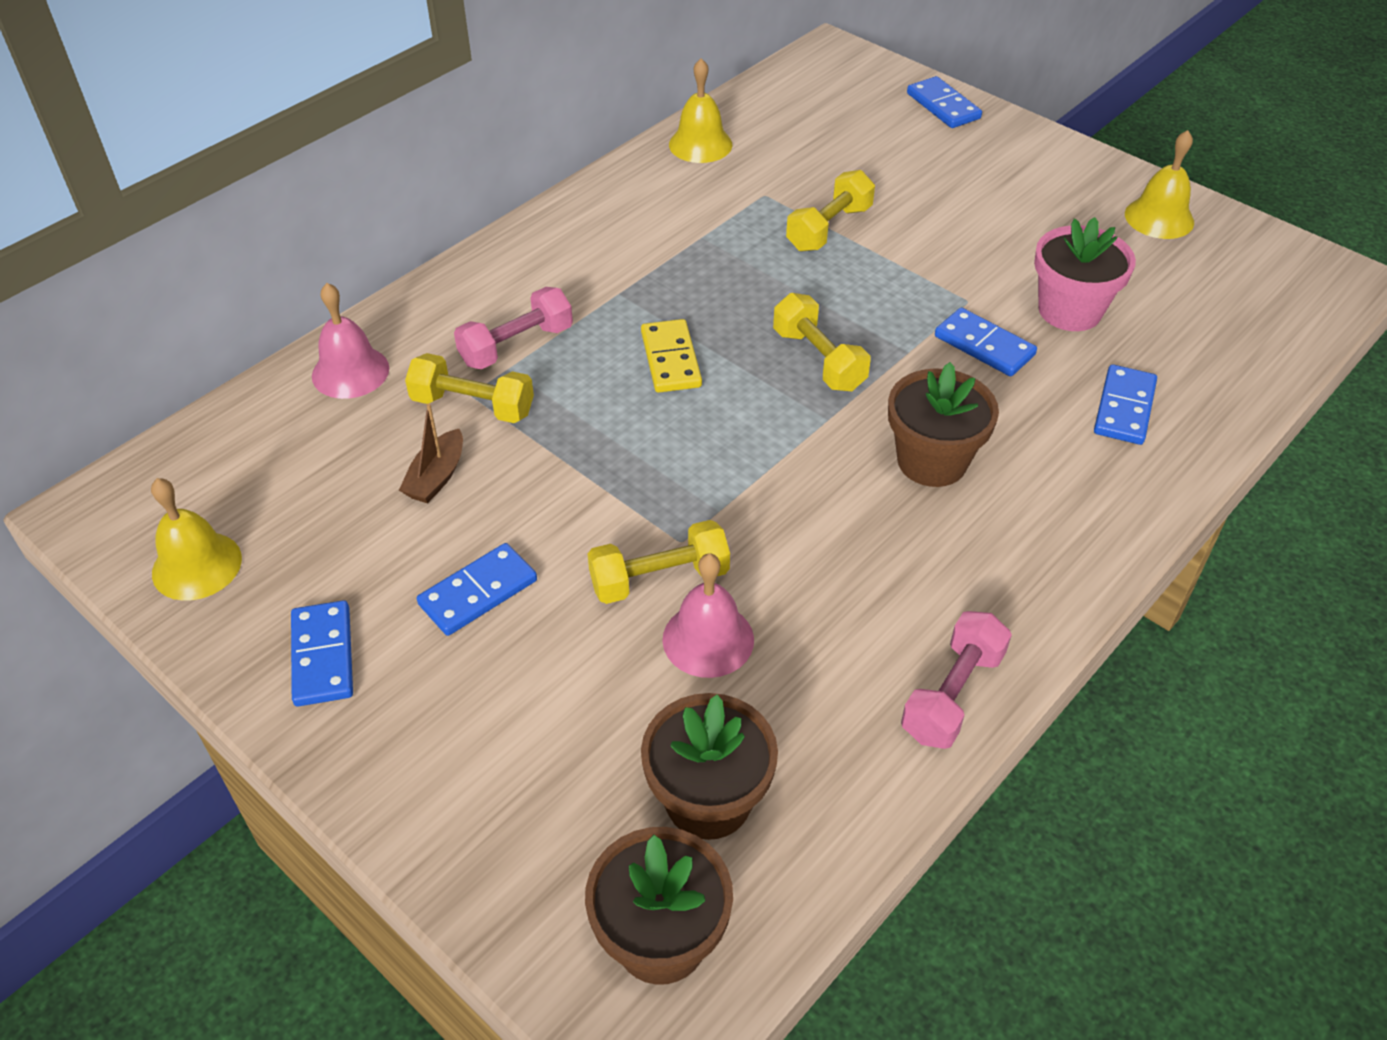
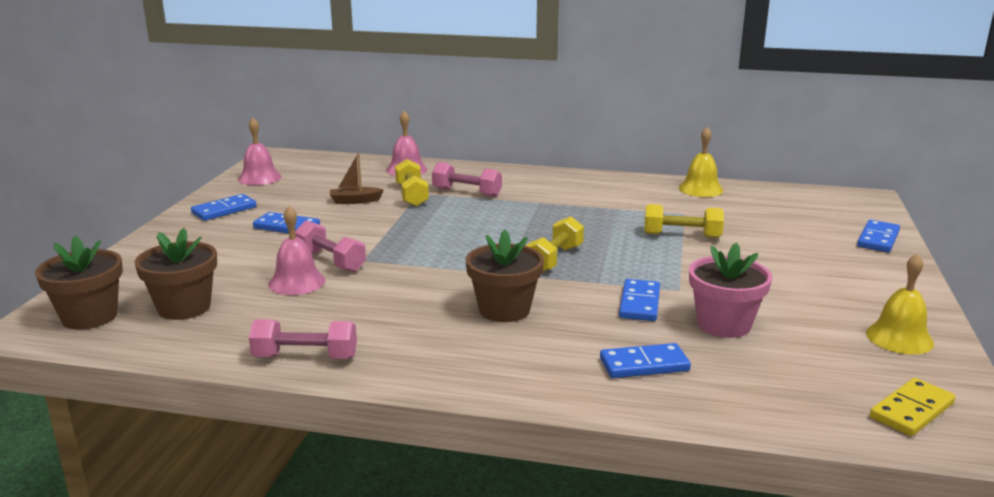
camera: 60 degrees right, 25 degrees down
yellow bell [151,478,242,601] -> pink bell [238,118,282,185]
yellow dumbbell [588,520,730,604] -> pink dumbbell [295,221,366,272]
yellow domino [641,319,702,393] -> yellow domino moved to [870,378,955,436]

